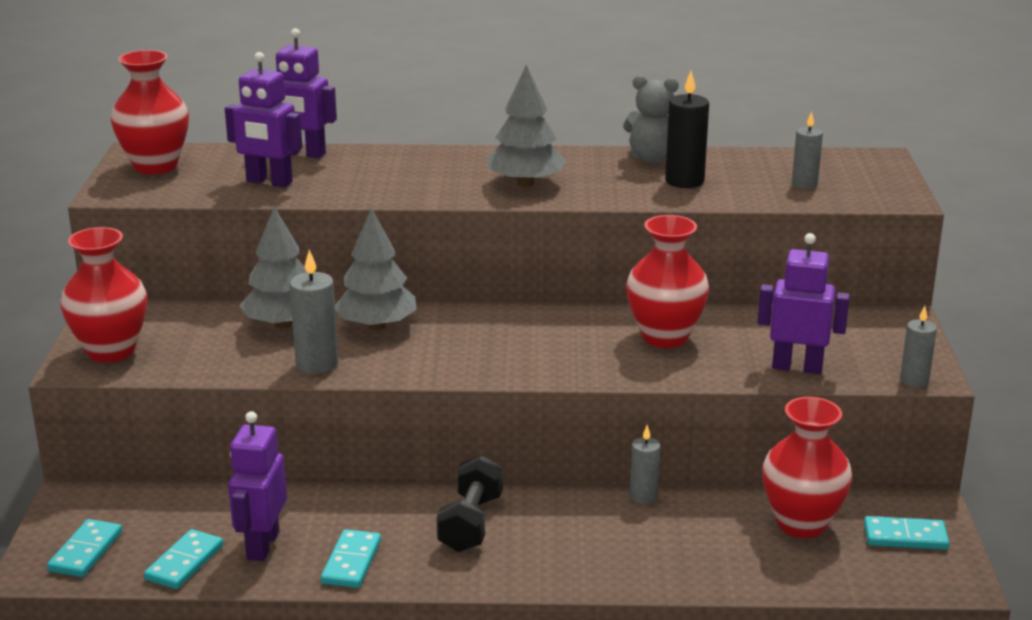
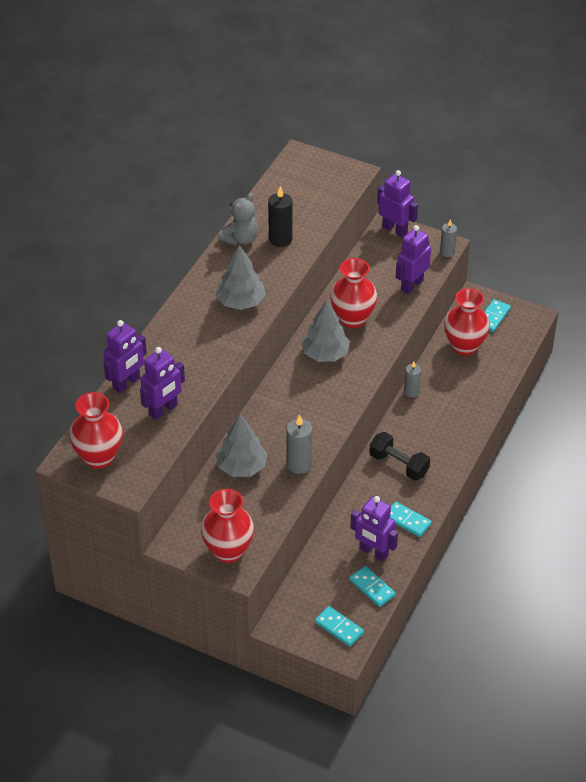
camera: 65 degrees left, 20 degrees up
grey tree [335,208,417,330] -> grey tree moved to [301,300,350,362]
grey candle [792,112,823,189] -> none
none -> purple robot [377,170,418,238]

